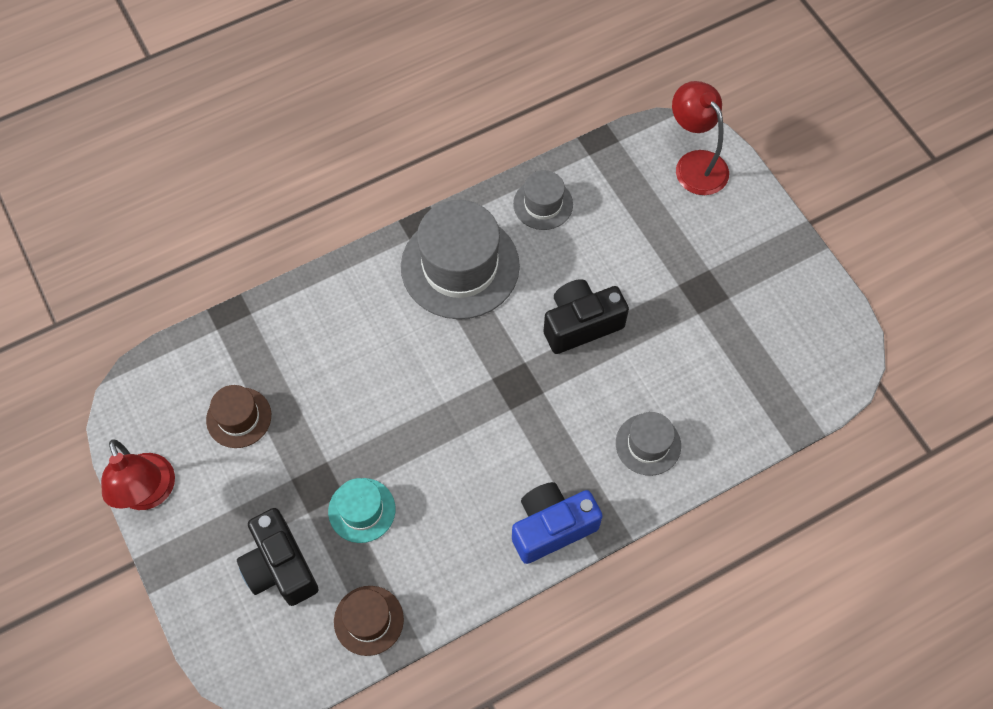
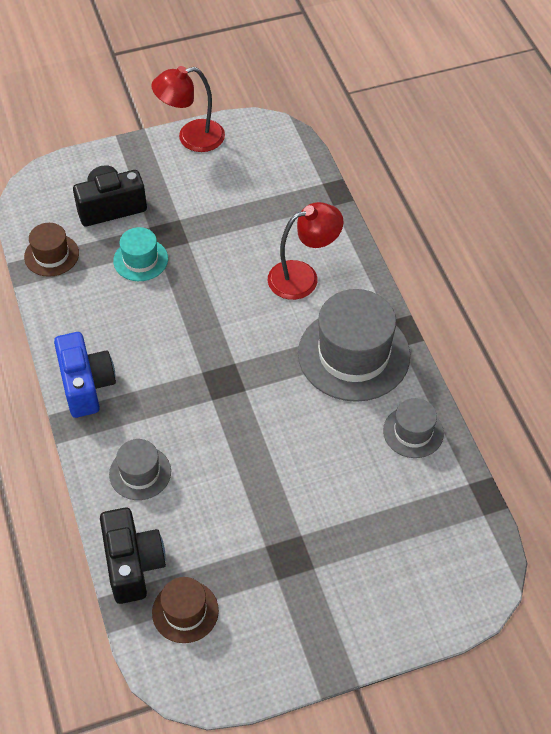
camera: 100 degrees right, 10 degrees down
brown hat [206,385,271,448] -> brown hat moved to [152,577,219,643]
black camera [544,279,629,354] -> black camera moved to [100,508,166,604]
red lamp [672,81,729,195] -> red lamp moved to [268,202,344,300]

